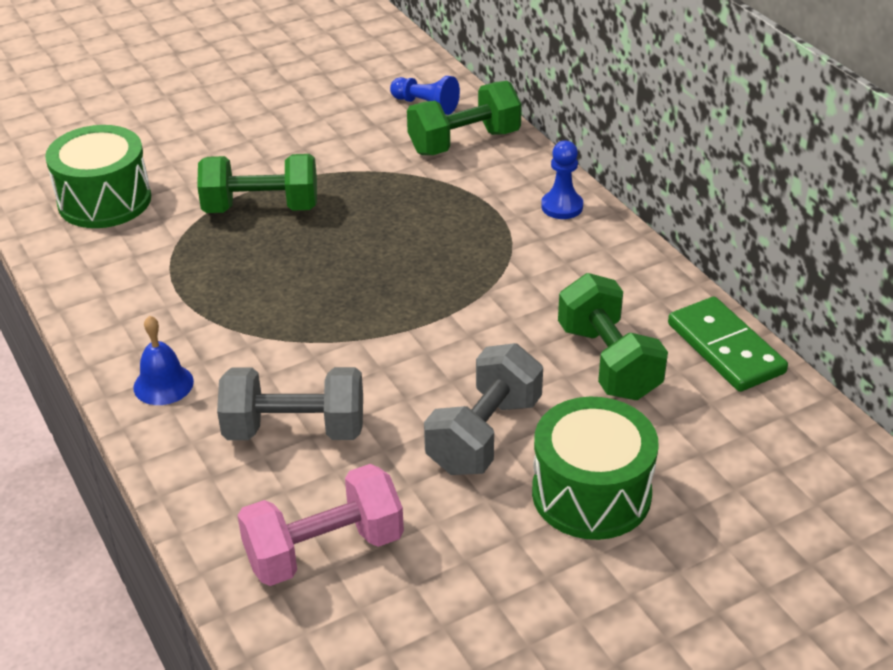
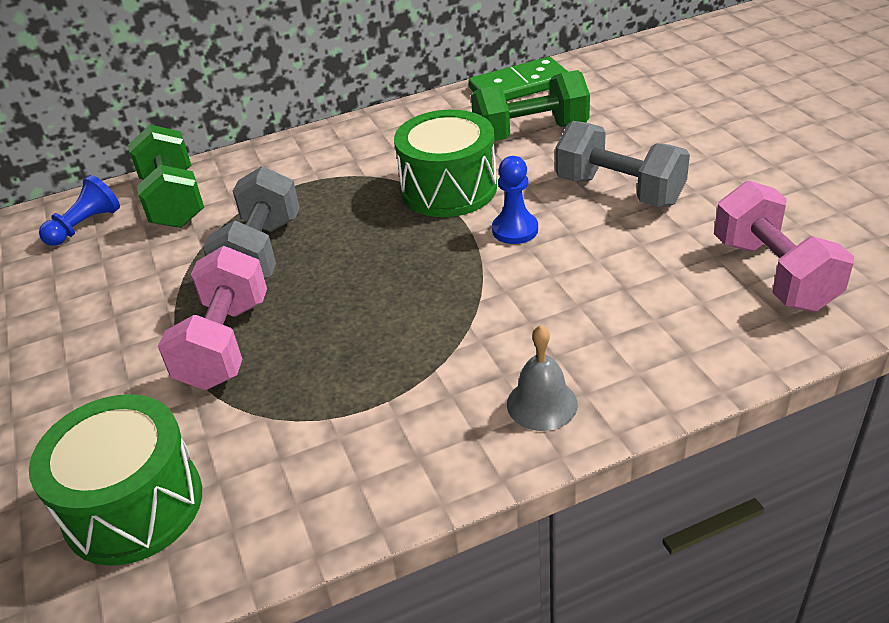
camera: 80 degrees left, 0 degrees up
blue bell [133,316,194,405] -> grey bell [507,325,578,431]
green dumbbell [197,154,317,213] -> pink dumbbell [158,246,267,390]
grey dumbbell [217,367,363,440] -> grey dumbbell moved to [203,166,300,279]
green drum [532,397,659,540] -> green drum moved to [394,110,497,217]
blue pawn [541,141,583,219] -> blue pawn moved to [492,156,538,244]

